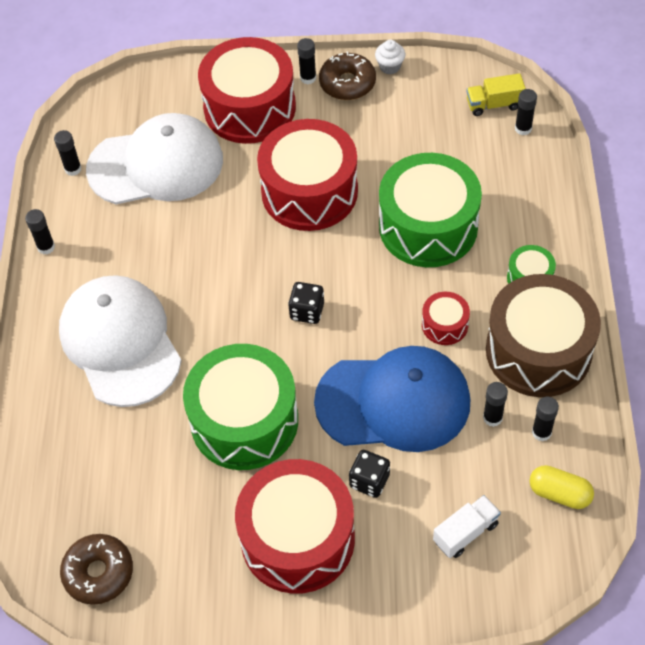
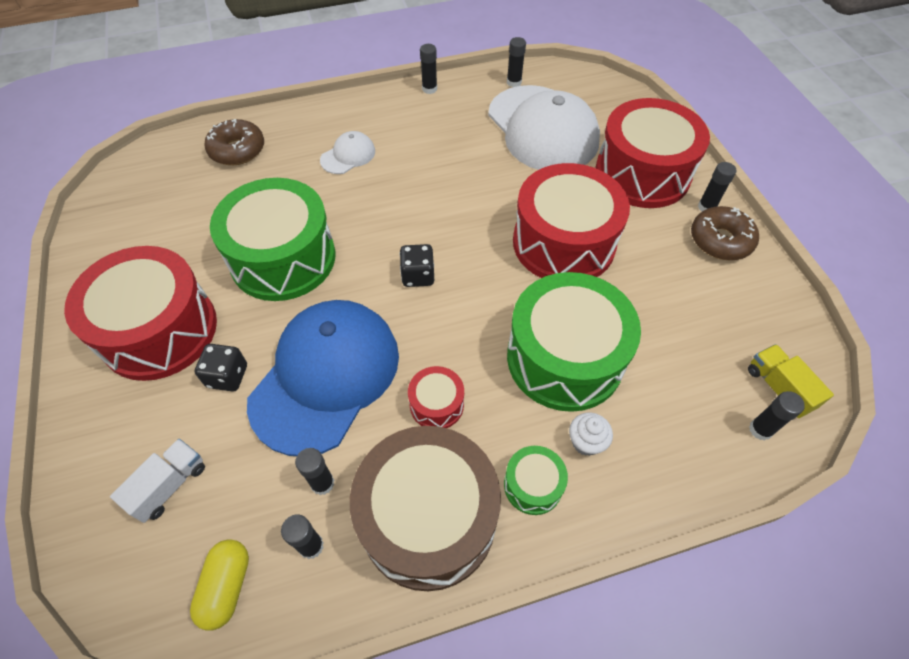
camera: 70 degrees right, 0 degrees up
white cap [59,275,182,407] -> white cap [320,131,375,174], size x0.44
brown donut [60,534,133,605] -> brown donut moved to [204,119,264,165]
blue cap [314,346,471,452] -> blue cap turned 135 degrees counterclockwise [247,300,399,456]
white cupcake [375,40,405,74] -> white cupcake moved to [569,412,613,456]
white truck [433,495,501,558] -> white truck turned 90 degrees counterclockwise [110,439,205,523]

